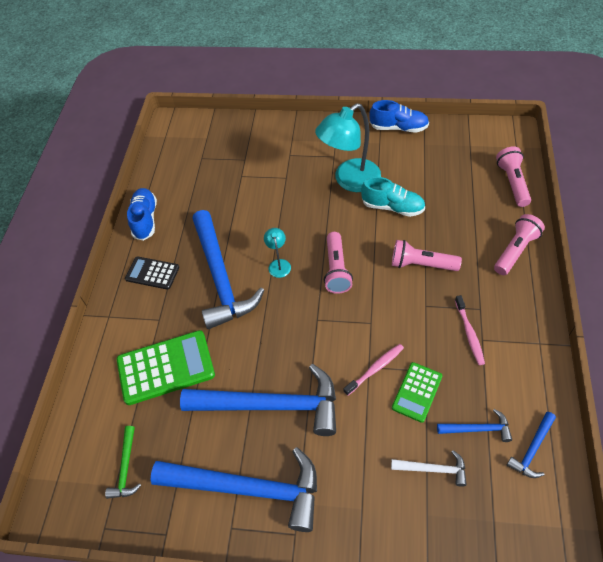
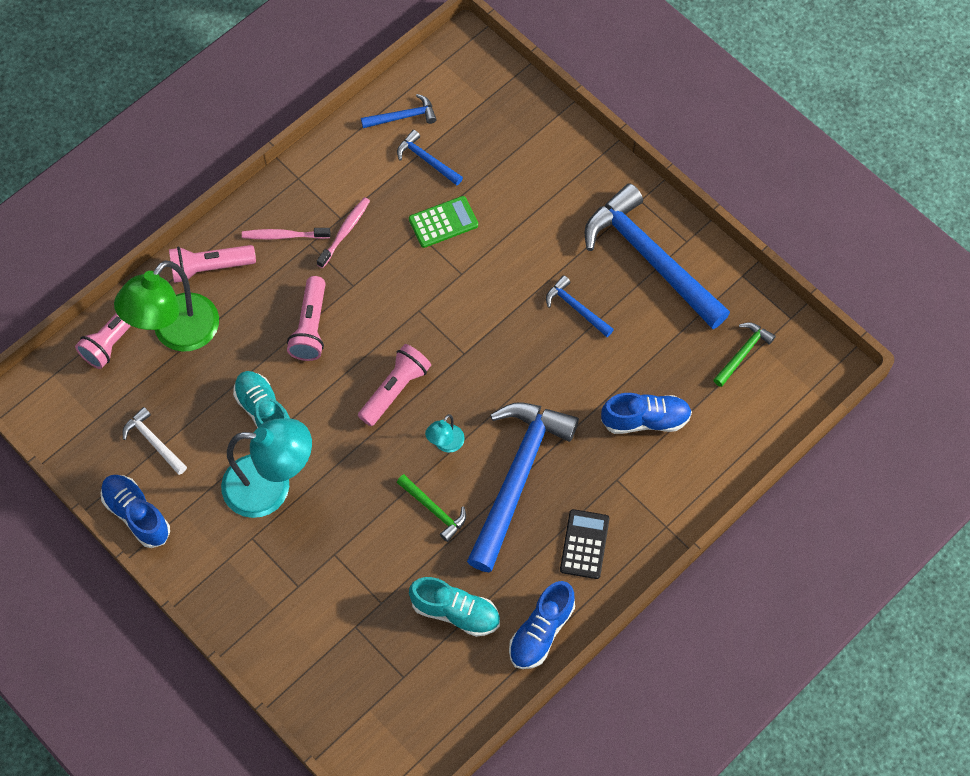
camera: 145 degrees left, 10 degrees up
green calculator [117,330,215,405] -> blue shoe [601,393,692,434]
black calculator [125,256,179,290] -> black calculator turned 135 degrees counterclockwise [560,509,610,579]
blue hammer [180,364,336,436] -> blue hammer [546,275,614,337], size x0.44
pink toothbrush [344,344,404,396] -> pink toothbrush moved to [242,228,331,239]
white hammer [391,450,467,487] -> white hammer moved to [123,407,187,475]
pink flashlight [392,240,462,271] -> pink flashlight turned 45 degrees clockwise [287,276,326,361]
none -> green lamp [114,260,219,352]
none -> green hammer [397,474,466,542]
none -> turquoise shoe [409,577,500,637]

